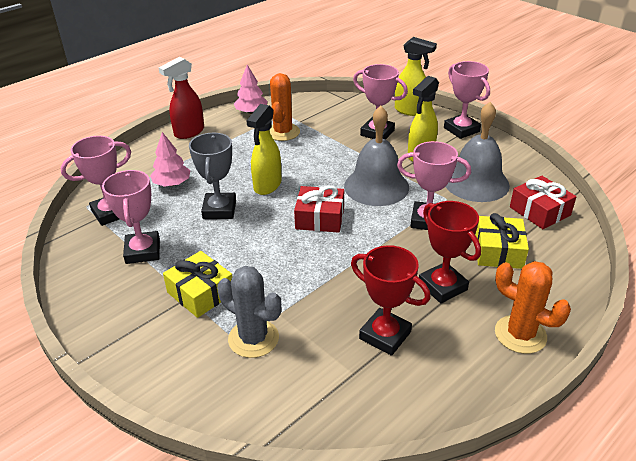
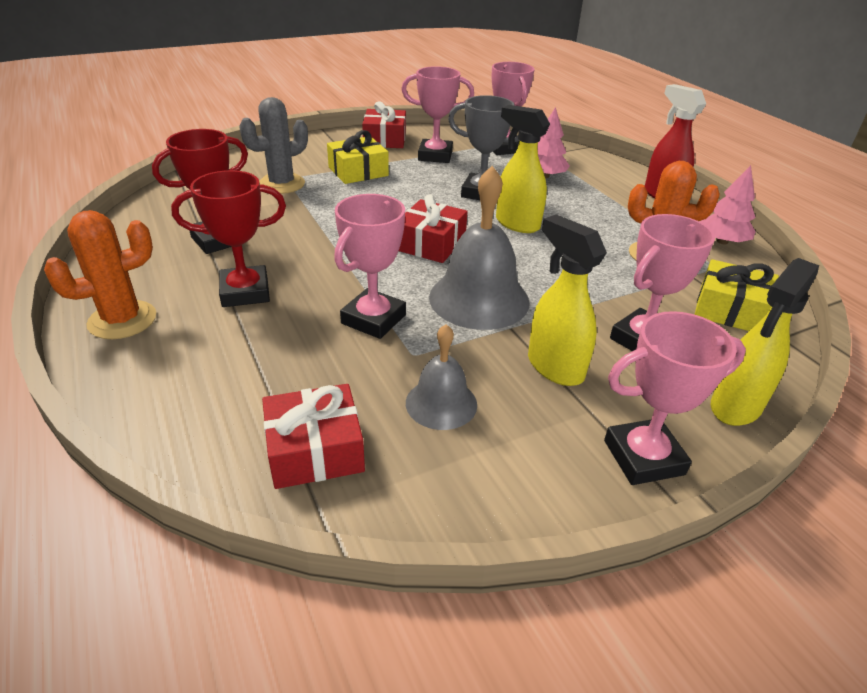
camera: 105 degrees right, 0 degrees up
grey bell [446,102,510,202] -> grey bell [406,324,477,430], size x0.58
yellow gift [475,213,529,269] -> yellow gift moved to [694,259,779,331]
none -> red gift [362,101,406,148]

